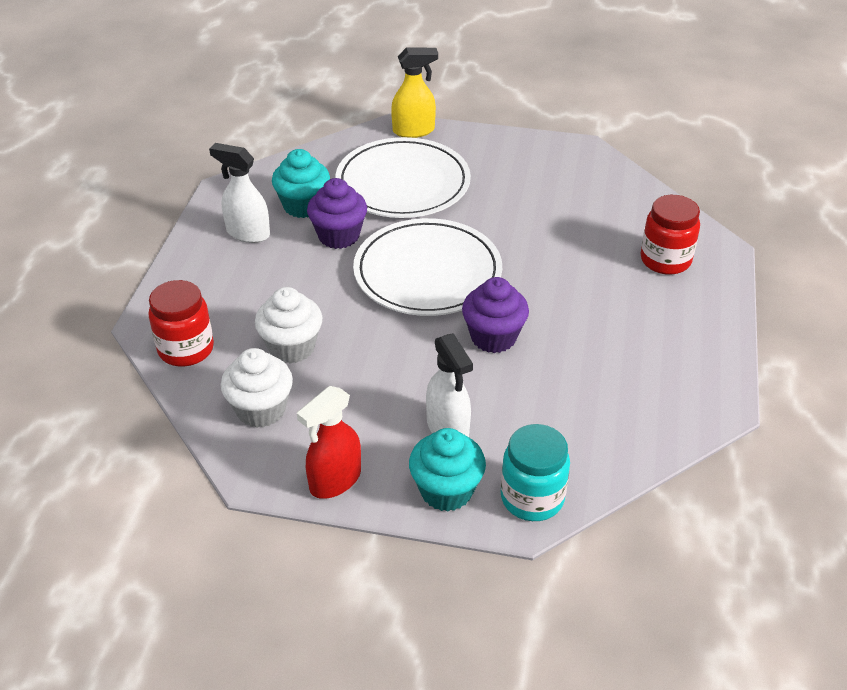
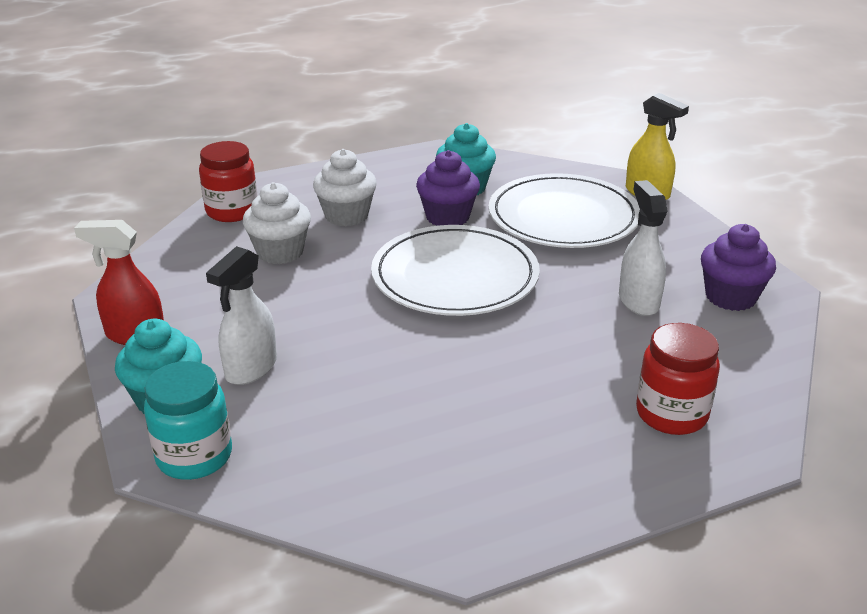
camera: 55 degrees right, 10 degrees down
white spray bottle [209,143,270,243] -> white spray bottle moved to [619,180,667,316]
white cupcake [221,348,293,428] -> white cupcake moved to [313,149,377,226]
purple cupcake [462,277,529,353] -> purple cupcake moved to [701,224,776,311]

